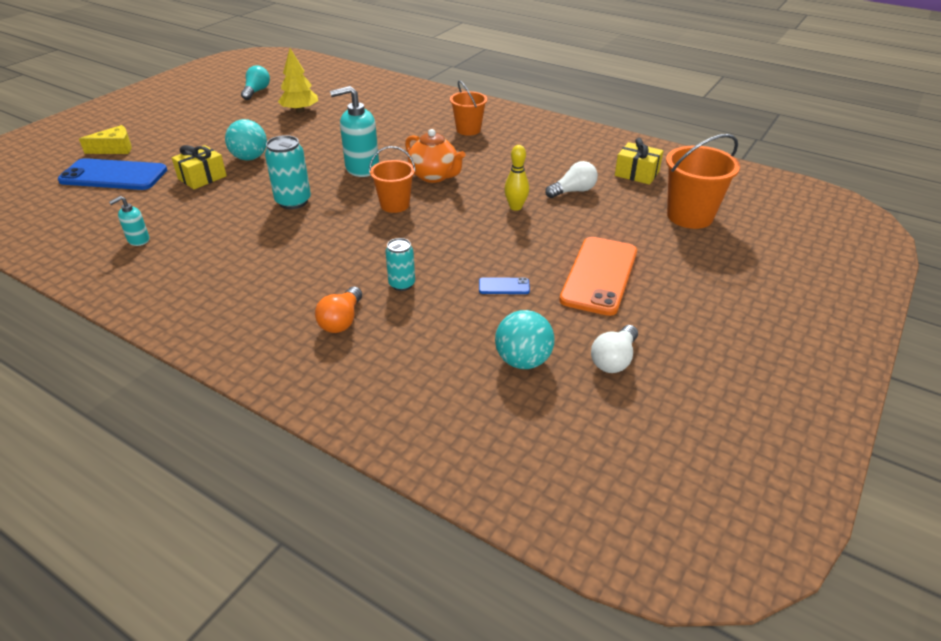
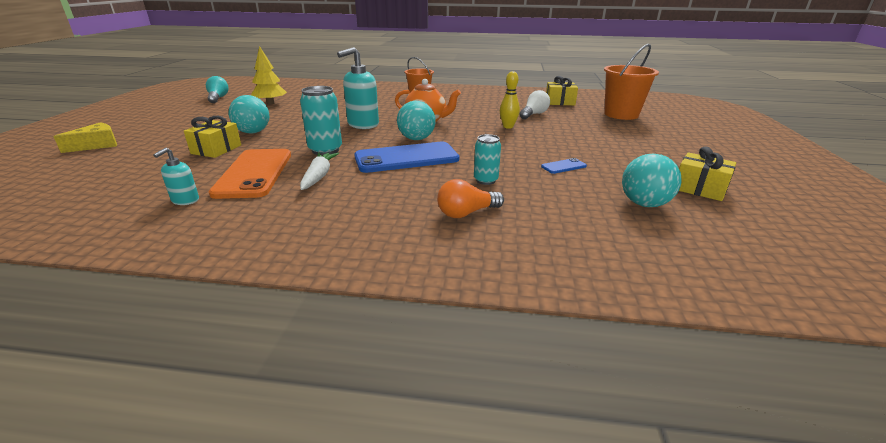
camera: 25 degrees left, 10 degrees down
blue phone [58,158,167,190] -> blue phone moved to [354,142,459,173]
orange light bulb [315,287,362,333] -> orange light bulb turned 75 degrees clockwise [437,179,504,218]
orange bucket [369,146,416,213] -> turquoise ball [397,101,436,140]
orange phone [559,237,637,316] -> orange phone moved to [209,149,291,199]
white light bulb [591,325,638,373] -> yellow gift [679,146,736,201]
none -> white carrot [300,152,339,190]

